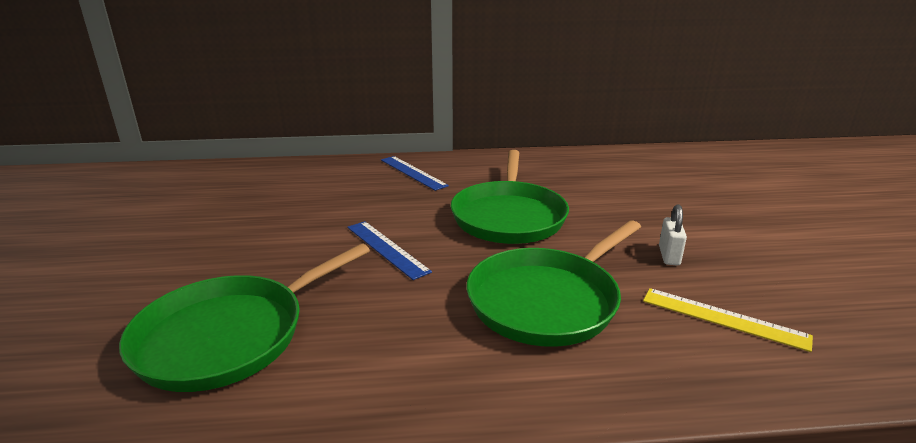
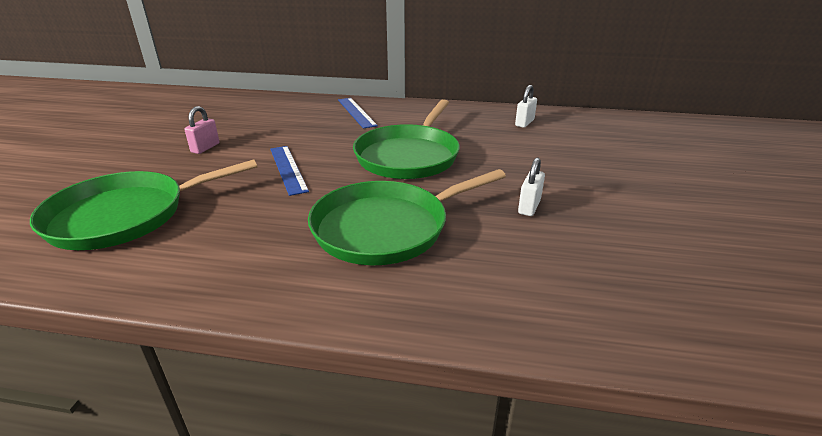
camera: 15 degrees right, 5 degrees up
yellow ruler [643,288,813,352] -> none
none -> pink padlock [184,106,220,154]
none -> white padlock [515,85,537,128]

